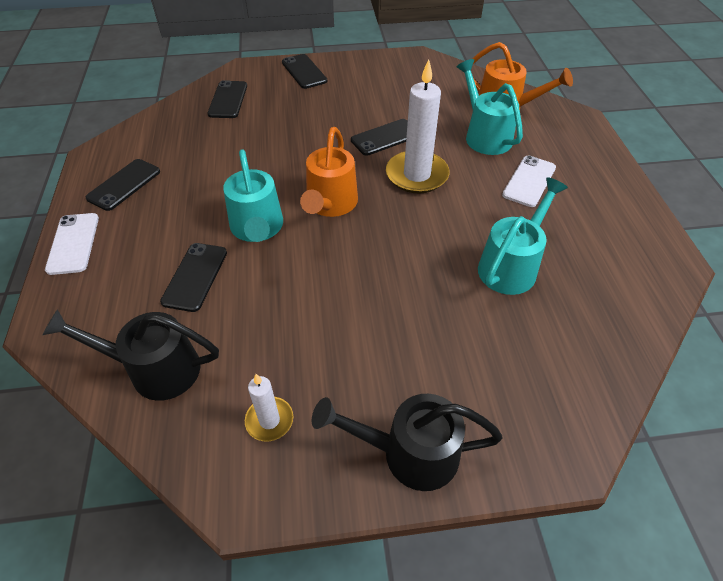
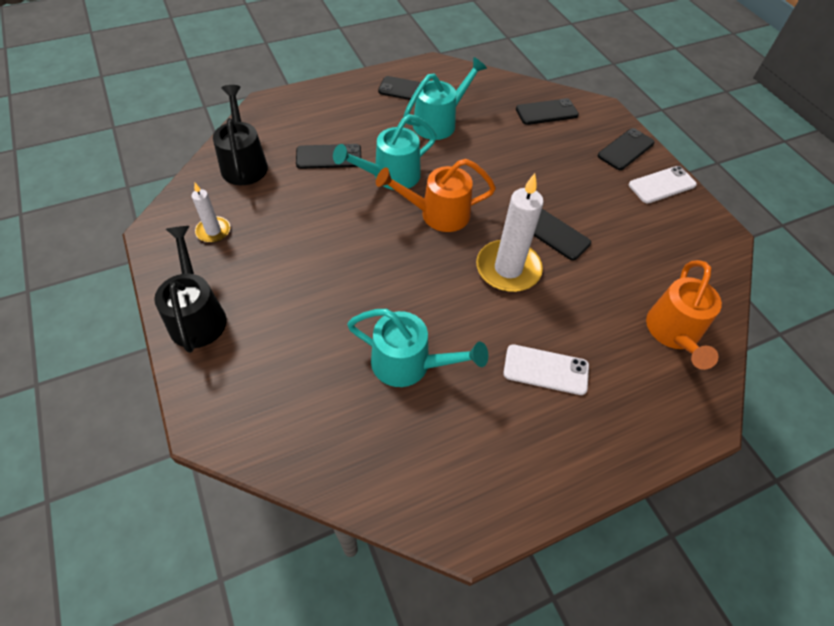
camera: 70 degrees right, 5 degrees up
white phone [45,213,99,275] -> white phone moved to [629,166,697,204]
turquoise watering can [457,59,523,155] -> turquoise watering can moved to [403,57,487,140]

